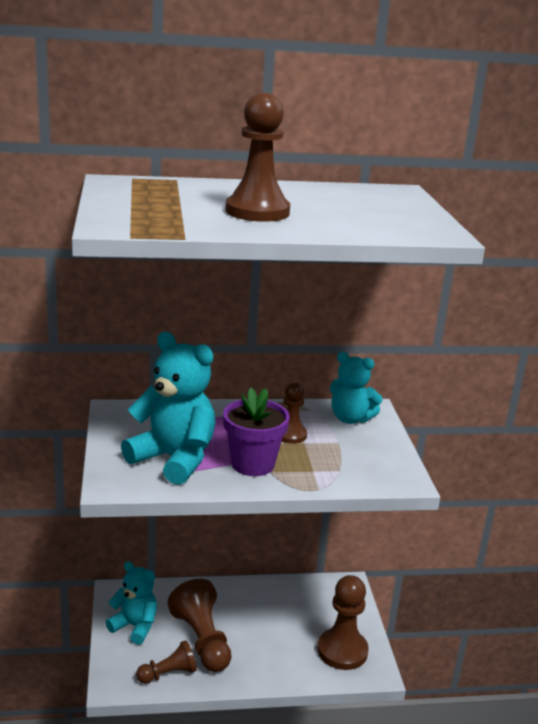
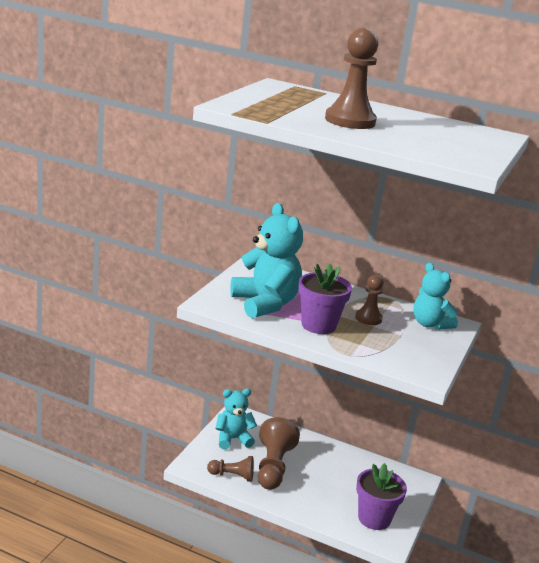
camera: 30 degrees right, 0 degrees up
turquoise teddy bear [106,561,157,645] -> turquoise teddy bear turned 75 degrees counterclockwise [215,388,257,450]
brown pawn [317,575,369,670] -> purple flower pot [356,463,407,530]

